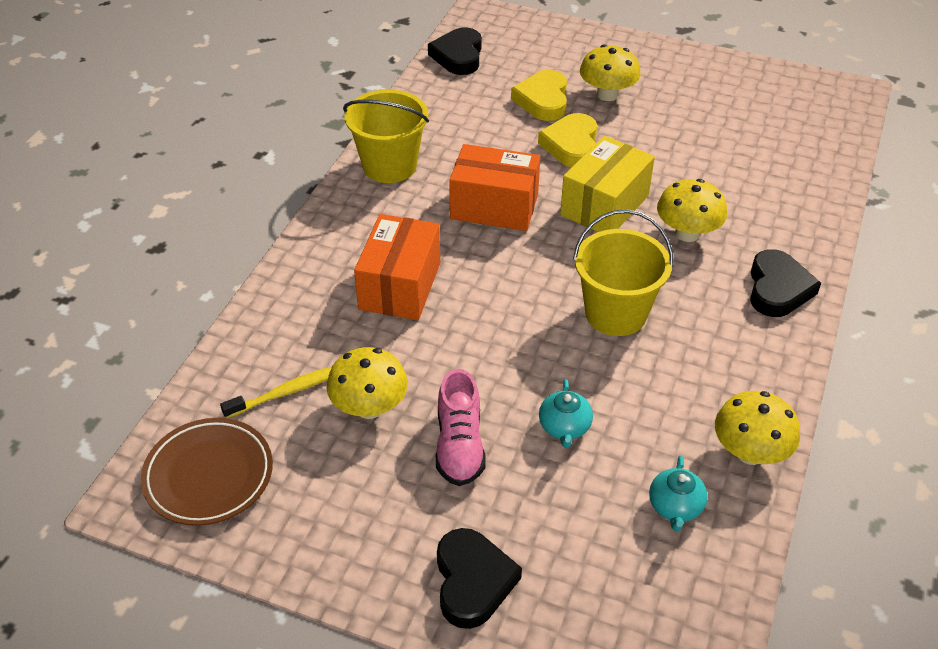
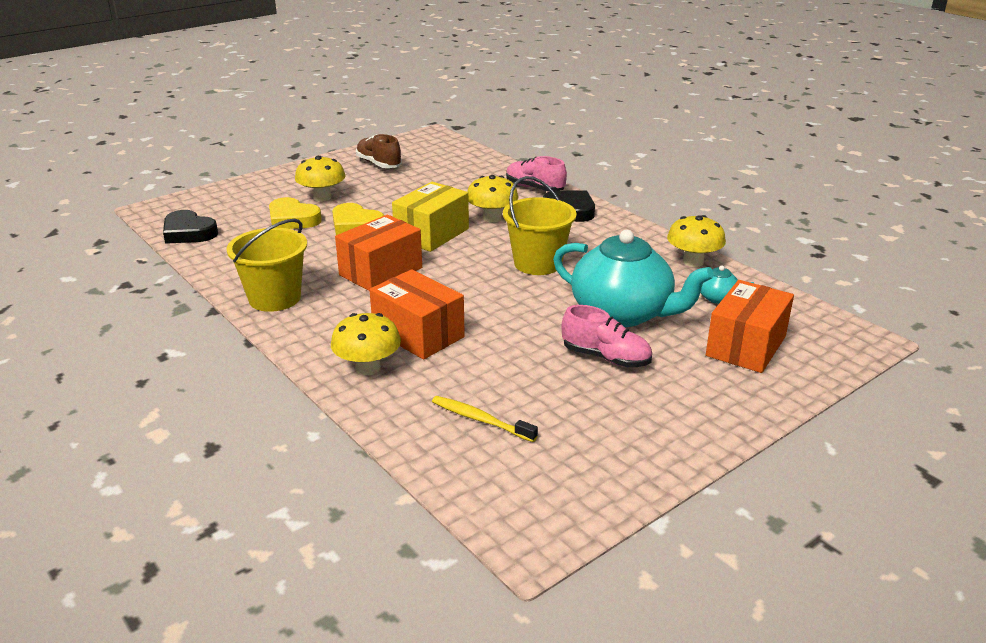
camera: 60 degrees left, 15 degrees down
brown plate [141,418,273,526] -> none
yellow toothbrush [220,367,332,418] -> yellow toothbrush turned 60 degrees counterclockwise [432,396,538,442]
yellow mushroom [327,347,408,419] -> yellow mushroom moved to [331,313,401,375]
black heart [437,528,522,629] -> none
turquoise teapot [539,379,593,448] -> turquoise teapot [553,230,714,327], size x2.43
yellow box [560,136,655,232] -> yellow box turned 60 degrees clockwise [392,182,469,252]
none -> brown shoe [356,134,402,168]
none -> pink shoe [506,156,567,192]
none -> orange box [706,280,794,373]

